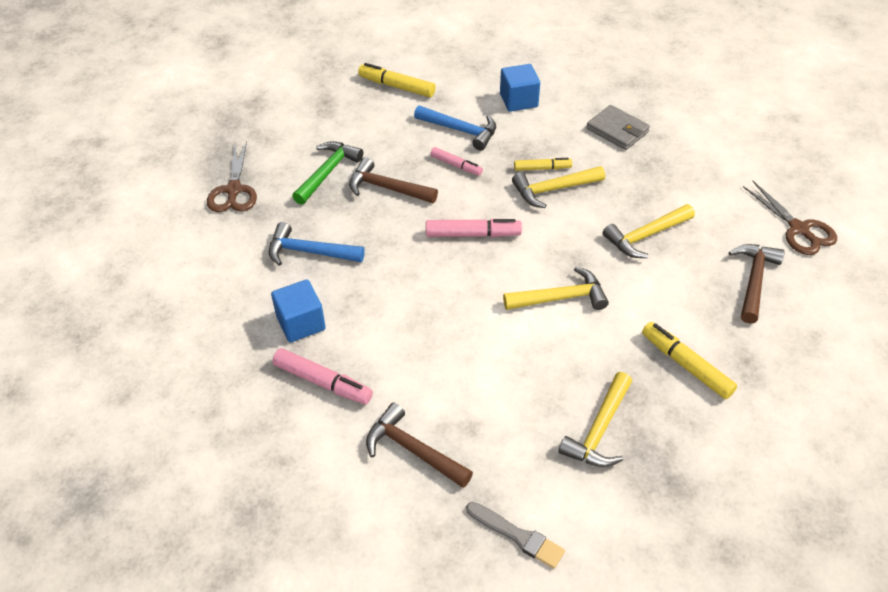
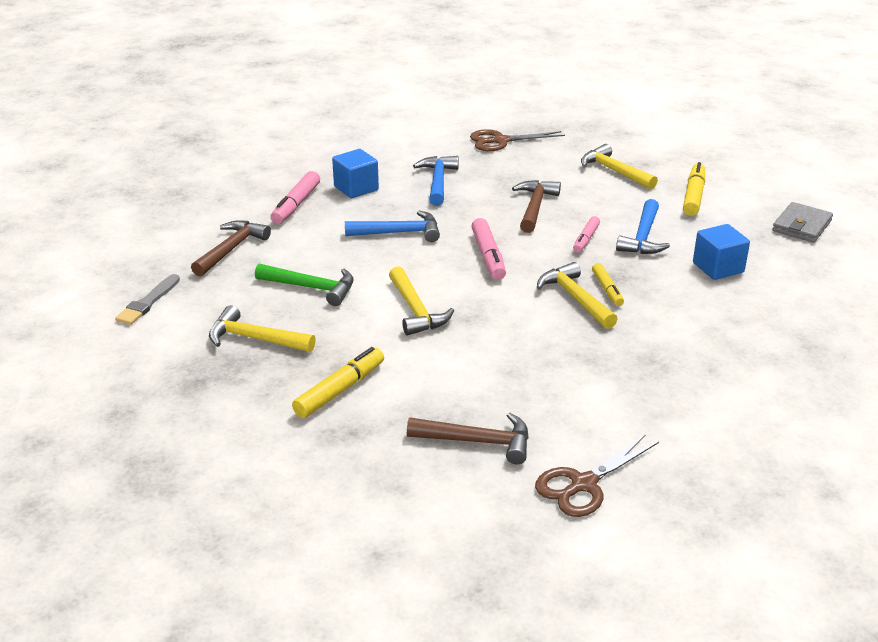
camera: 80 degrees right, 15 degrees down
green hammer [292,141,363,205] -> green hammer moved to [255,264,353,306]
grey wallet [586,105,650,150] -> grey wallet moved to [772,202,833,243]
yellow hammer [603,204,695,258] -> yellow hammer moved to [581,144,658,190]
none -> blue hammer [345,211,440,242]

